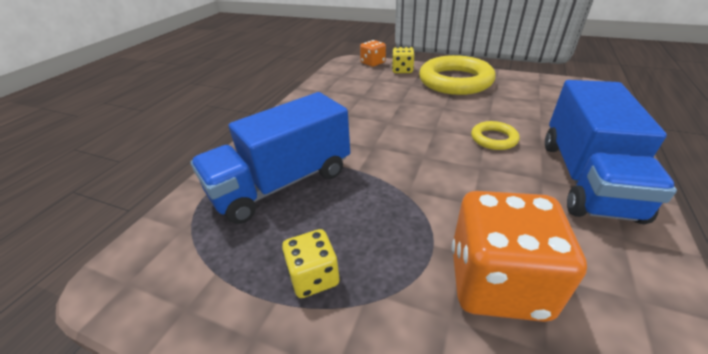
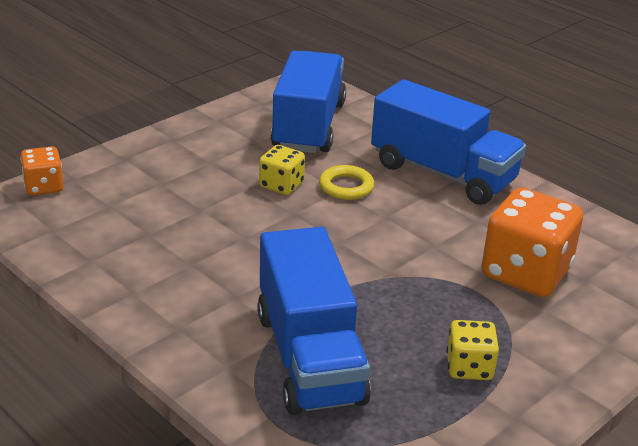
camera: 70 degrees left, 5 degrees down
yellow dice [392,47,414,73] -> yellow dice moved to [259,145,305,195]
yellow ring [419,55,496,95] -> none
none -> blue truck [271,51,346,153]

